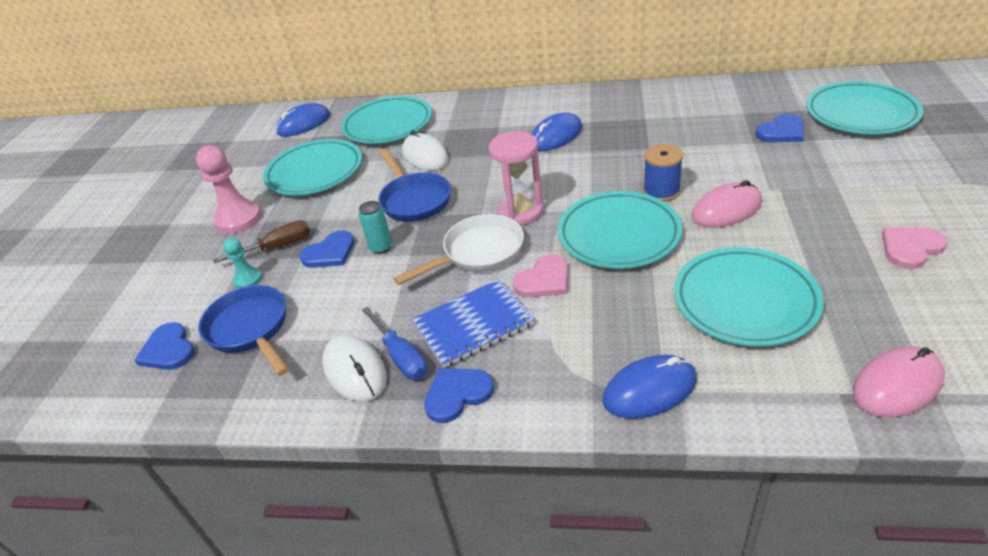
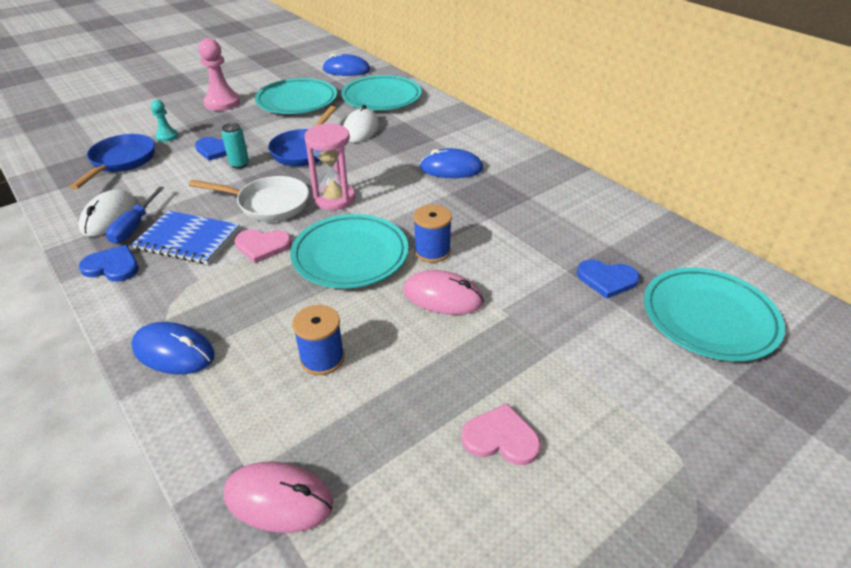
camera: 40 degrees right, 0 degrees up
blue heart [134,322,195,370] -> none
brown screwdriver [213,220,310,264] -> none
turquoise plate [674,247,824,347] -> blue spool [292,305,345,375]

